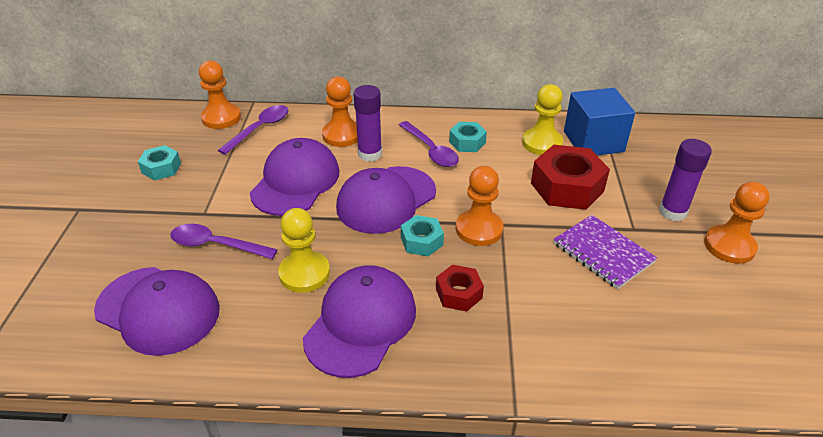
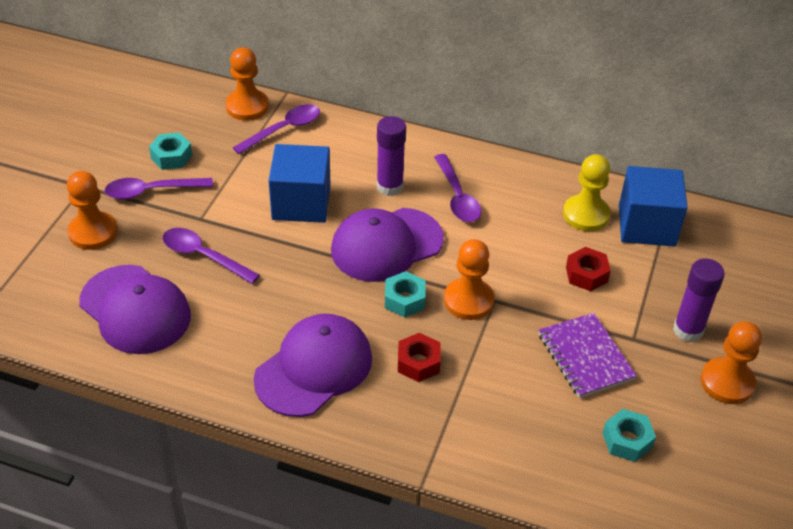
camera: 15 degrees right, 5 degrees up
purple cap [250,138,339,216] -> blue cube [269,144,331,223]
yellow pawn [278,208,330,293] -> none
orange pawn [322,77,358,147] -> orange pawn moved to [67,171,118,250]
turquoise nut [449,122,487,152] -> turquoise nut moved to [603,409,656,462]
red nut [531,145,610,210] -> red nut [566,247,611,291], size x0.55
none -> purple spoon [104,178,213,199]

